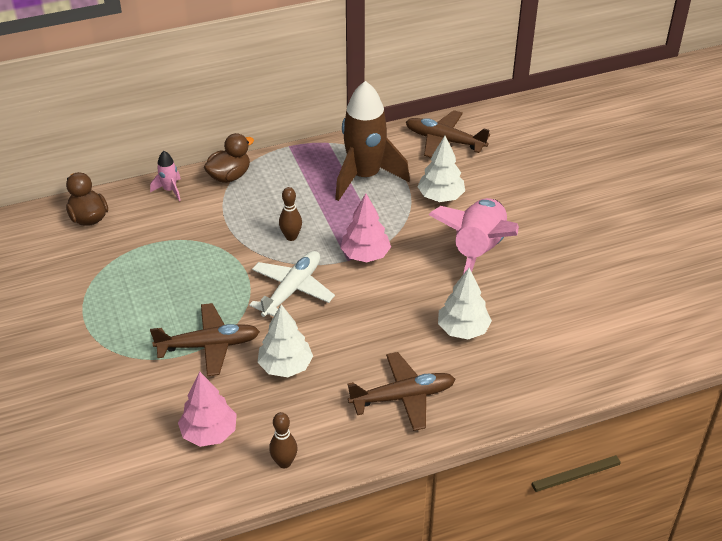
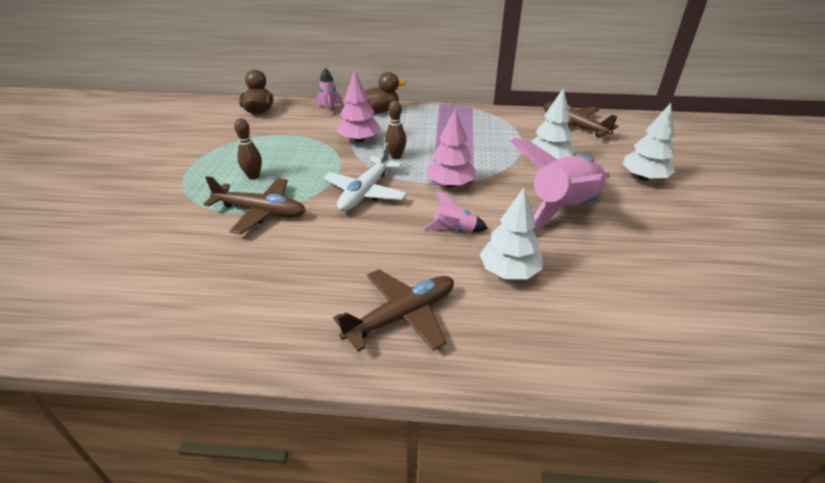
camera: 25 degrees right, 5 degrees down
pink tree [178,372,237,447] -> pink tree moved to [337,70,381,143]
white plane [249,251,335,317] -> white plane turned 150 degrees clockwise [323,143,407,211]
white tree [257,304,313,377] -> white tree moved to [623,103,675,181]
brown bowling pin [269,412,298,468] -> brown bowling pin moved to [234,118,262,180]
brown rocket [335,81,410,201] -> none
brown plane [347,352,455,431] -> brown plane turned 45 degrees counterclockwise [333,269,454,352]
none -> pink rocket [424,190,488,233]

